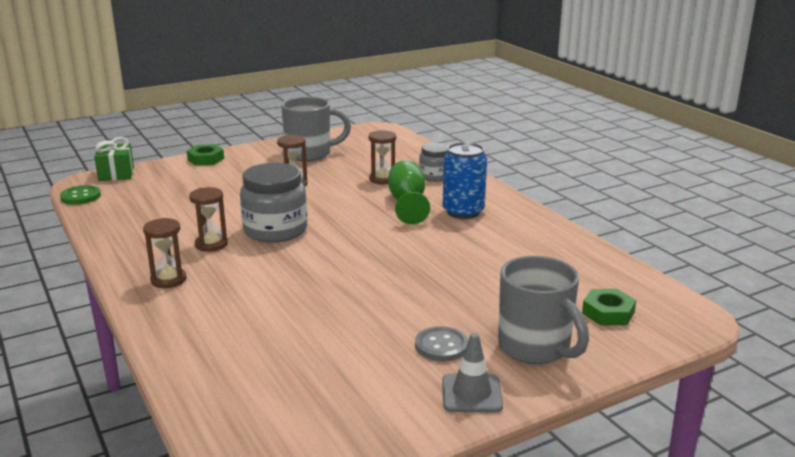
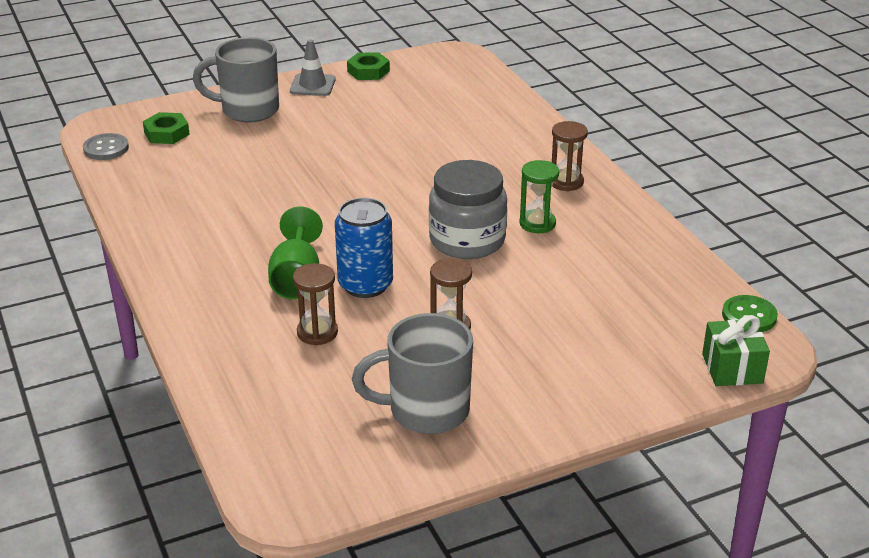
camera: 175 degrees left, 10 degrees up
green nut [187,144,224,166] -> green nut moved to [347,52,390,80]
brown hourglass [189,187,228,252] -> green hourglass [519,160,559,233]
grey button [415,326,468,362] -> grey button moved to [83,133,129,160]
grey jar [419,143,448,182] -> none
blue can [443,142,487,219] -> blue can moved to [335,198,393,298]
grey mug [498,256,589,364] -> grey mug turned 60 degrees counterclockwise [193,37,279,122]

